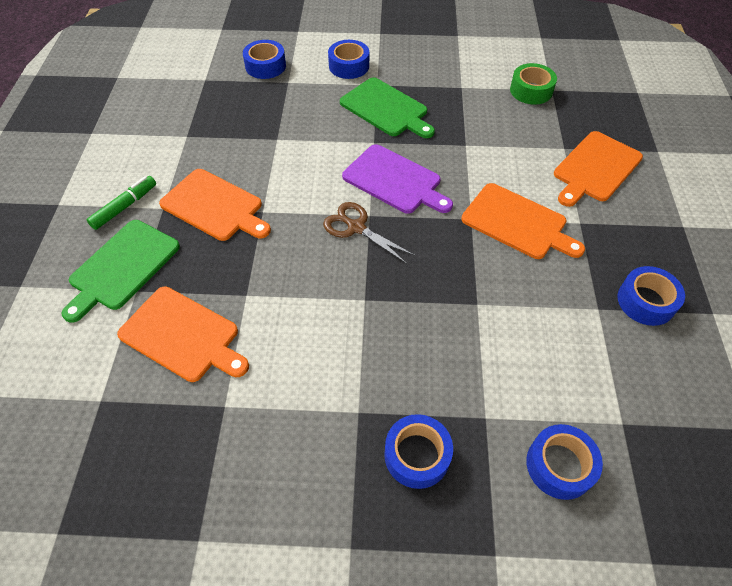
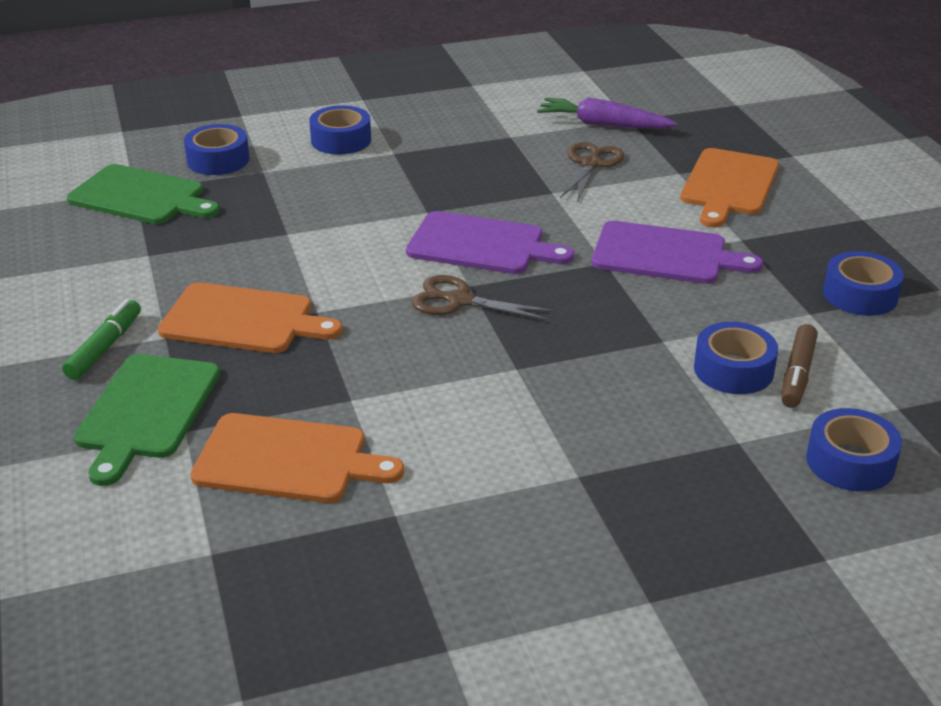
camera: 20 degrees left, 20 degrees down
green cutting board [340,77,435,138] -> green cutting board moved to [67,164,220,224]
blue tape [384,414,453,489] -> blue tape moved to [694,322,778,394]
orange cutting board [461,183,585,259] -> purple cutting board [592,221,763,284]
green tape [510,63,557,105] -> purple carrot [537,97,678,129]
none -> brown scissors [560,142,625,202]
none -> brown marker [781,324,818,408]

